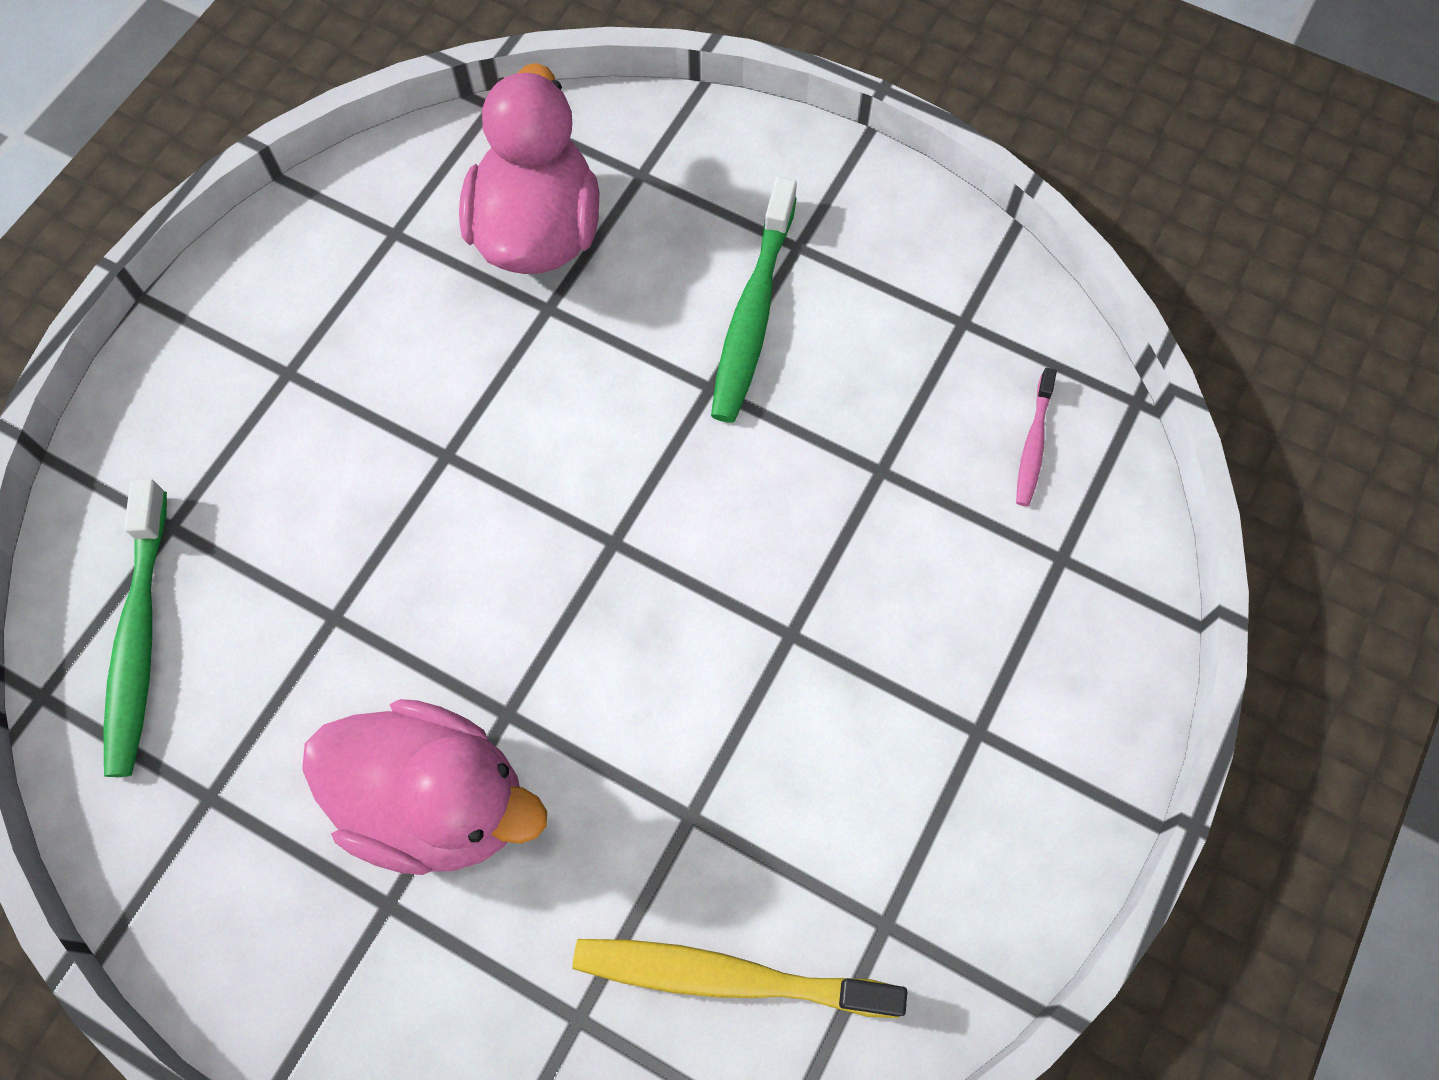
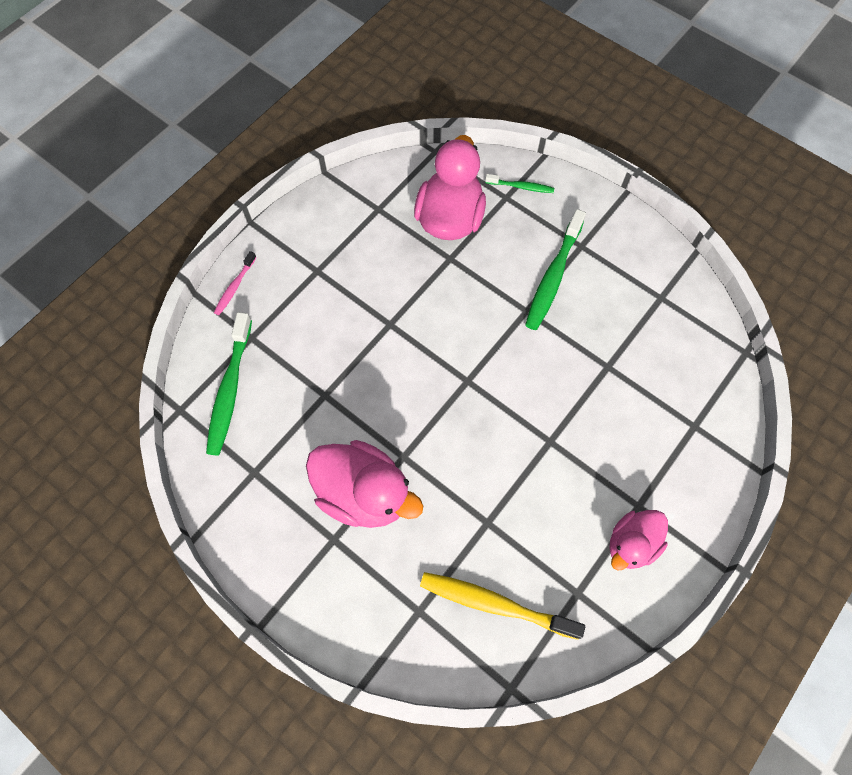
camera: 10 degrees right, 0 degrees up
pink toothbrush [1016,368,1057,506] -> pink toothbrush moved to [214,251,257,315]
none -> green toothbrush [485,174,554,193]
none -> pink duck [609,510,668,571]

